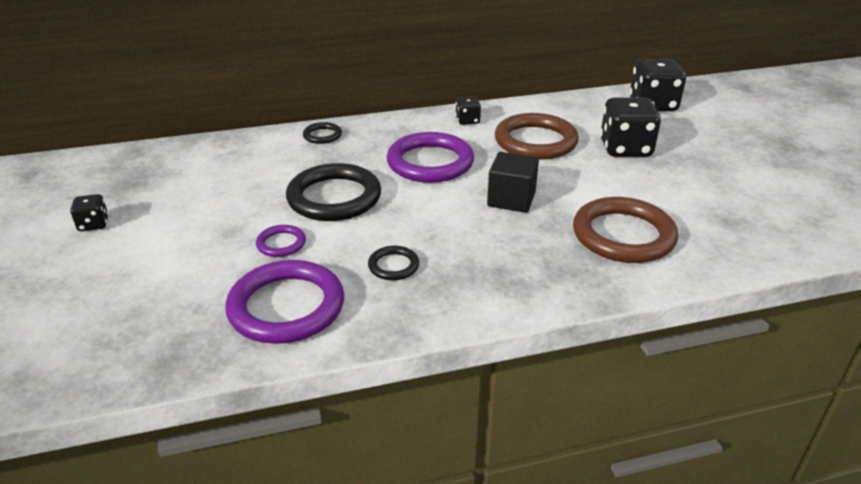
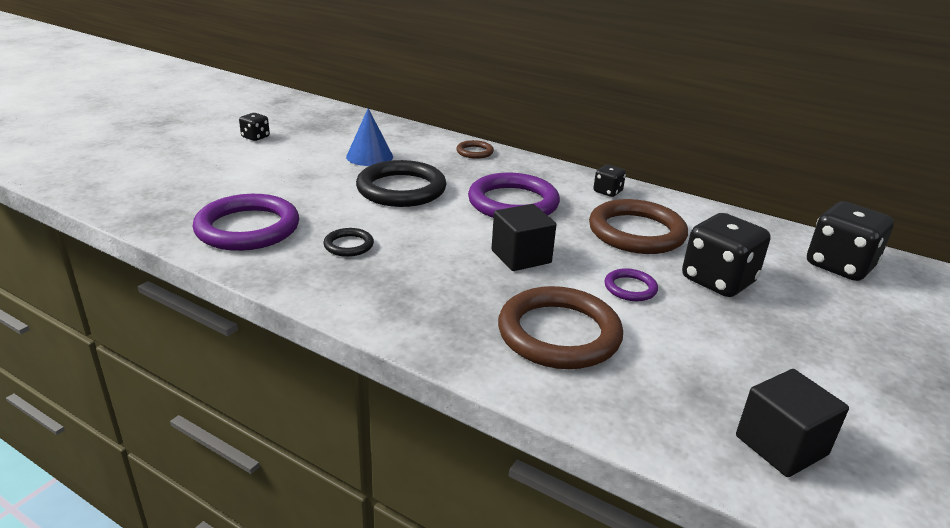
camera: 45 degrees right, 5 degrees down
purple ring [256,225,306,257] -> purple ring moved to [605,268,658,301]
black ring [303,122,342,144] -> brown ring [456,140,494,159]
none -> blue cone [346,108,393,166]
none -> black cube [736,369,849,477]

